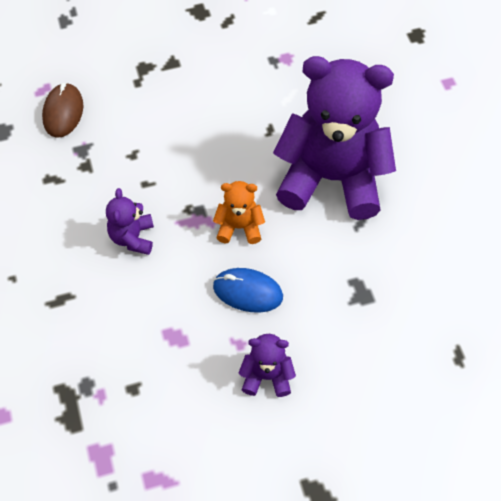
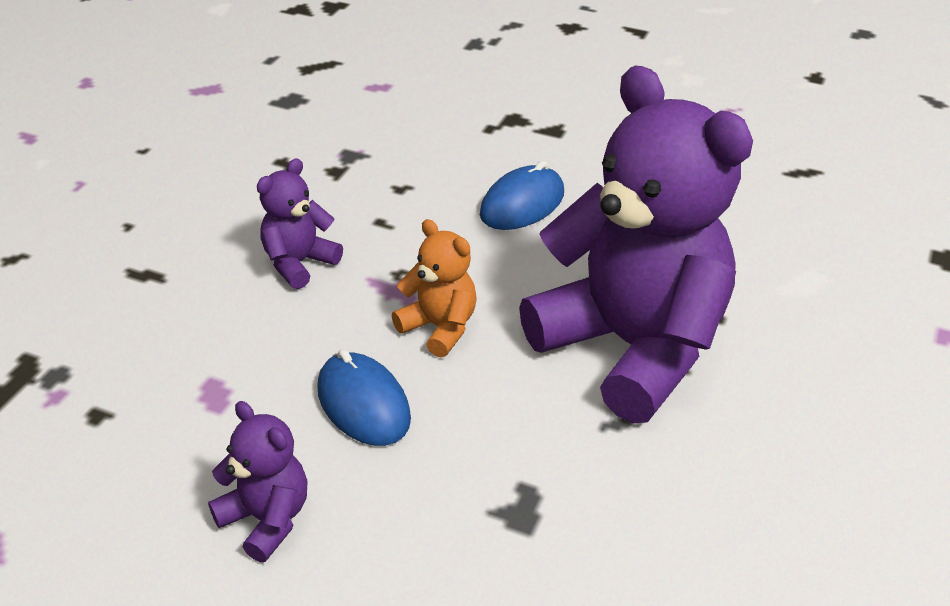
camera: 40 degrees right, 20 degrees down
brown mouse [42,83,83,138] -> none
none -> blue mouse [480,161,564,230]

